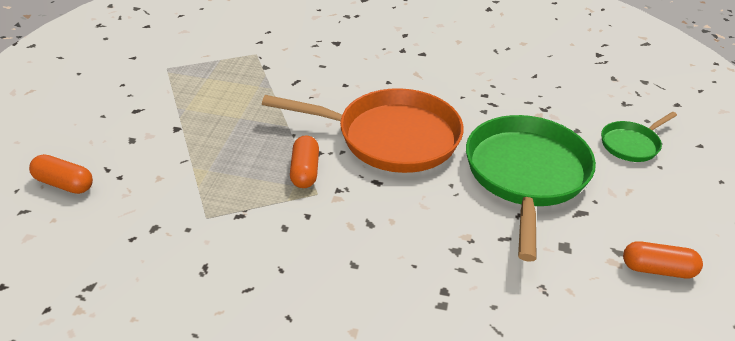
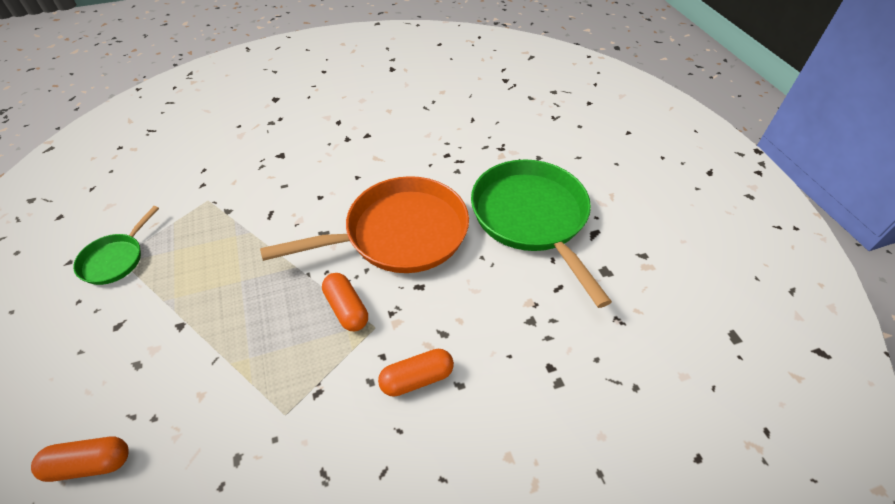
camera: 30 degrees left, 10 degrees up
green pan [601,112,677,162] -> green pan moved to [73,206,159,285]
orange capsule [623,241,703,278] -> orange capsule moved to [378,349,454,397]

